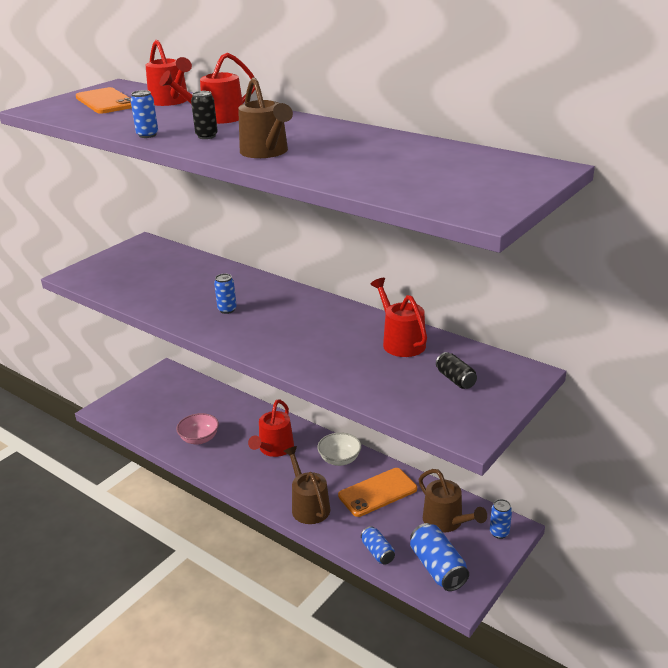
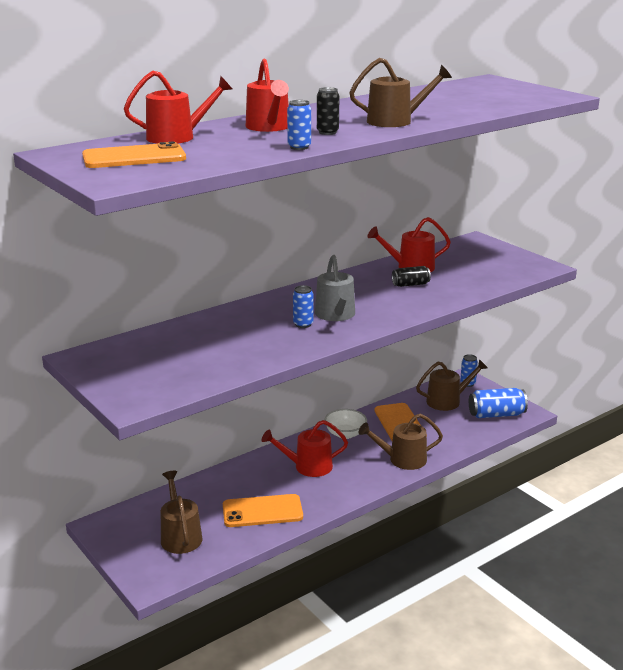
camera: 75 degrees left, 5 degrees down
pink bowl [176,413,219,444] -> orange phone [223,494,303,527]
red watering can [248,399,294,457] -> red watering can turned 135 degrees clockwise [262,420,348,477]
blue can [361,526,395,565] -> none
black can [436,352,477,389] -> black can moved to [392,266,431,287]
none -> brown watering can [161,471,203,554]
none -> grey watering can [315,255,355,321]

